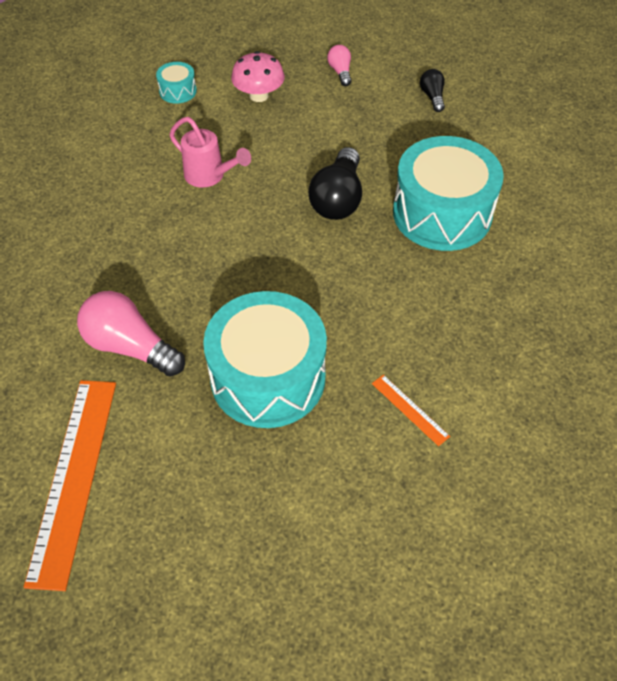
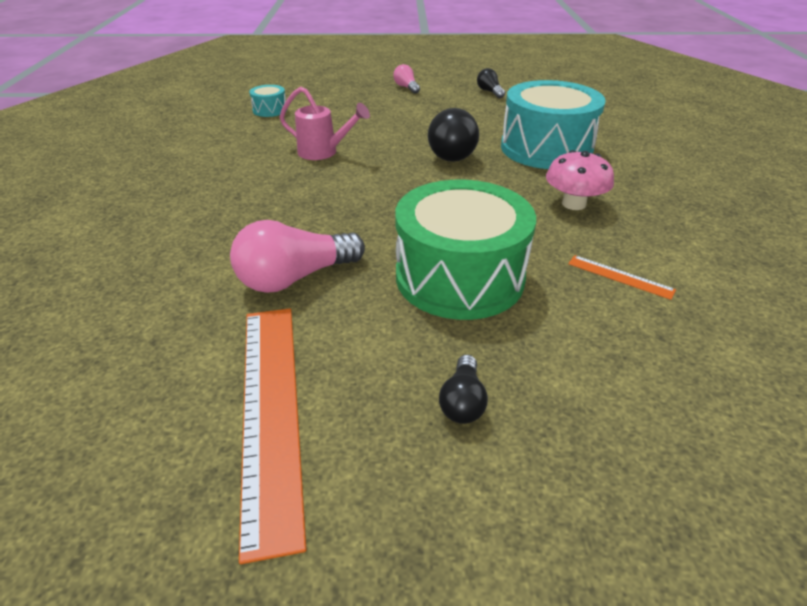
camera: 15 degrees left, 15 degrees down
pink light bulb [77,291,185,376] -> pink light bulb turned 45 degrees counterclockwise [230,220,365,293]
turquoise drum [203,291,327,428] -> green drum [395,180,536,320]
pink mushroom [231,51,285,102] -> pink mushroom moved to [546,150,614,210]
none -> black light bulb [439,355,488,424]

